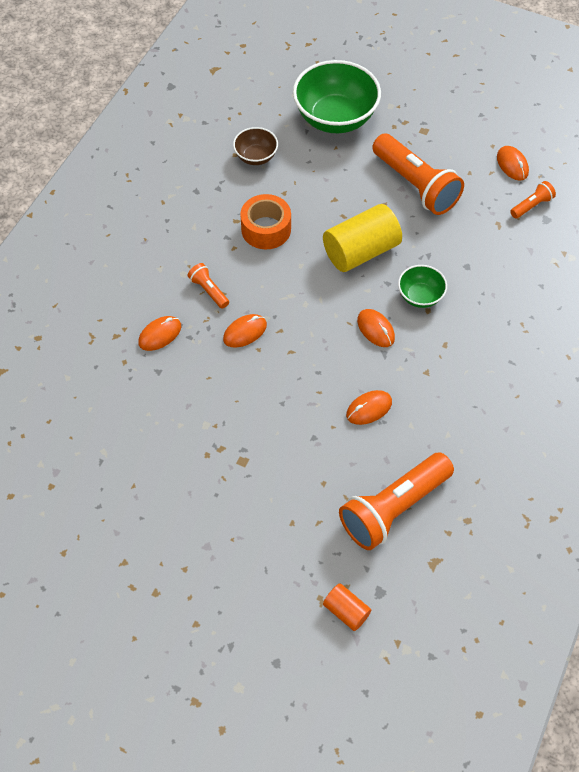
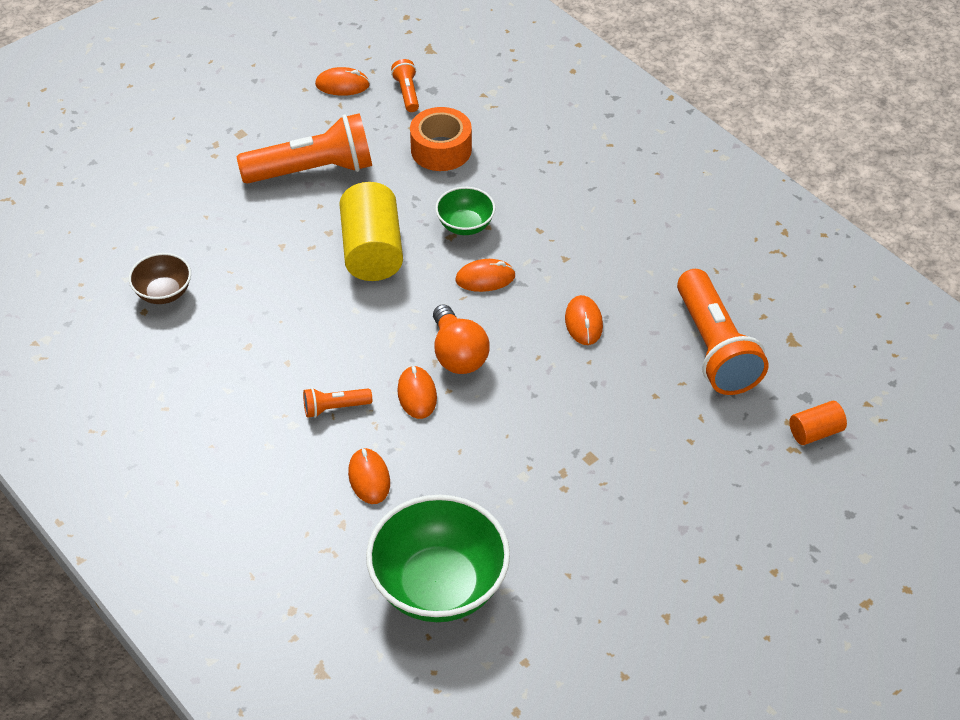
camera: 65 degrees left, 10 degrees down
orange tape [240,194,291,249] -> orange tape moved to [410,107,472,171]
green bowl [293,60,381,133] -> green bowl moved to [366,495,510,622]
none -> orange light bulb [433,304,489,374]

